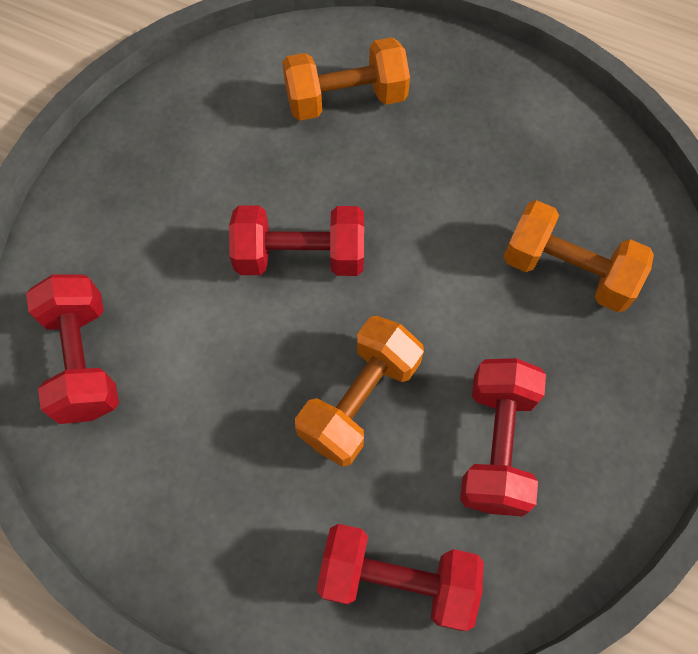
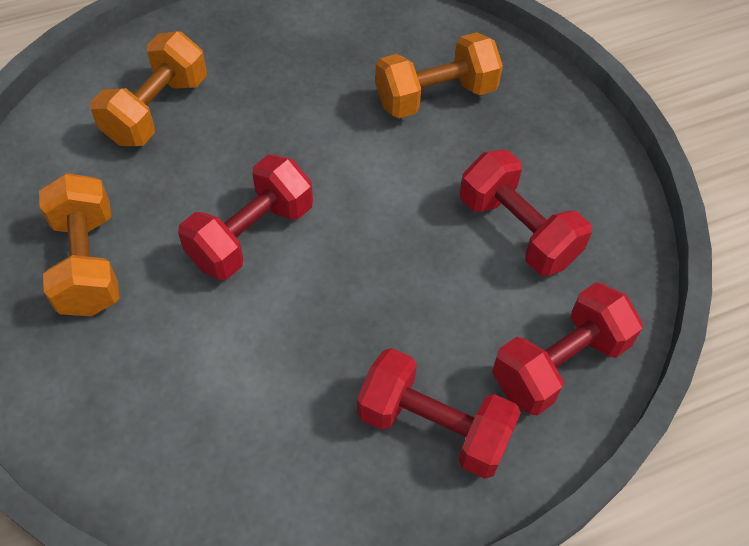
camera: 50 degrees left, 10 degrees down
red dumbbell [26,274,119,424] -> red dumbbell moved to [357,348,521,479]
orange dumbbell [295,316,424,467] -> orange dumbbell moved to [39,173,120,316]

